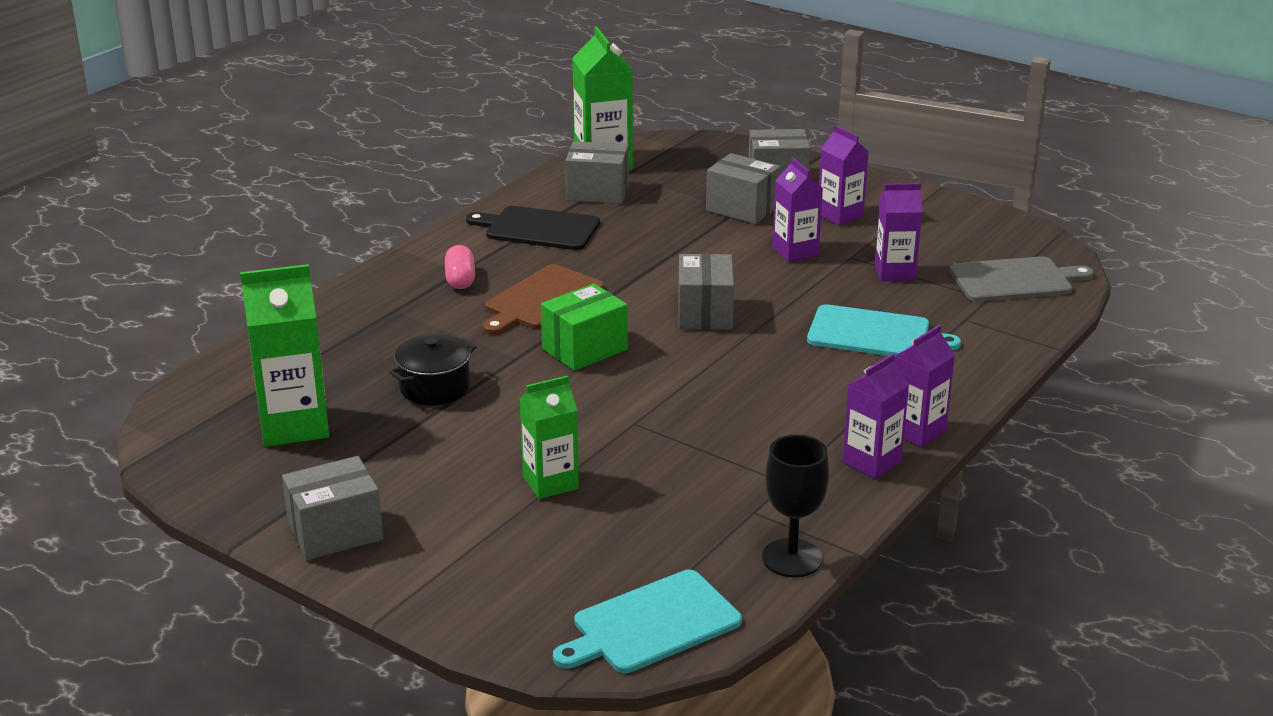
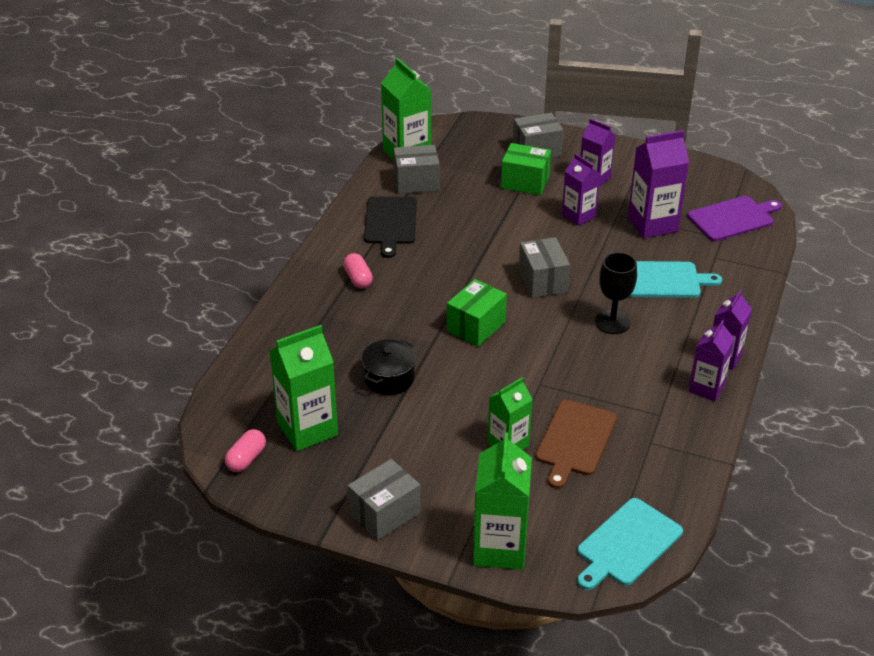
camera: 15 degrees left, 10 degrees up
black cutting board [466,206,600,250] -> black cutting board turned 90 degrees counterclockwise [364,196,417,258]
brown cutting board [483,264,604,334] -> brown cutting board moved to [536,400,617,489]
grey box [706,153,781,224] -> green box [501,143,551,195]
black goblet [762,435,829,577] -> black goblet moved to [595,252,637,334]
purple carton [875,183,922,281] -> purple carton [628,130,689,238], size x1.56
grey cutting board [949,256,1094,302] -> purple cutting board [687,196,782,241]
none -> pink capsule [225,429,266,472]
none -> green carton [473,432,532,570]

